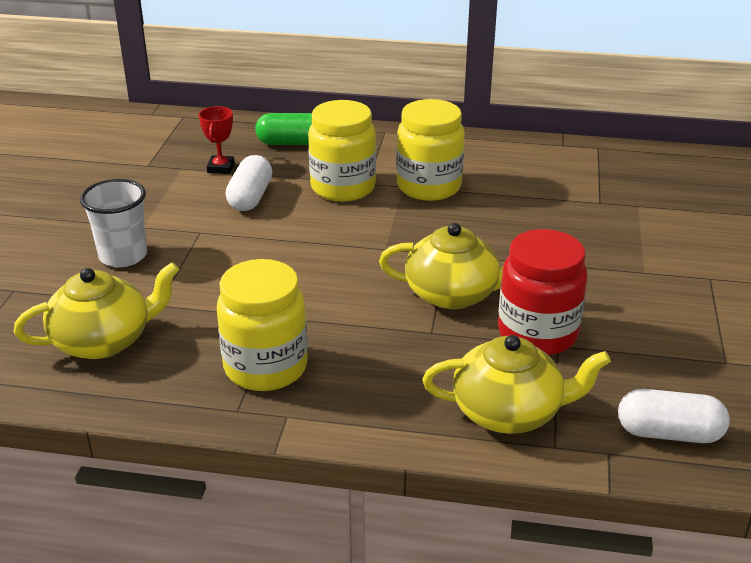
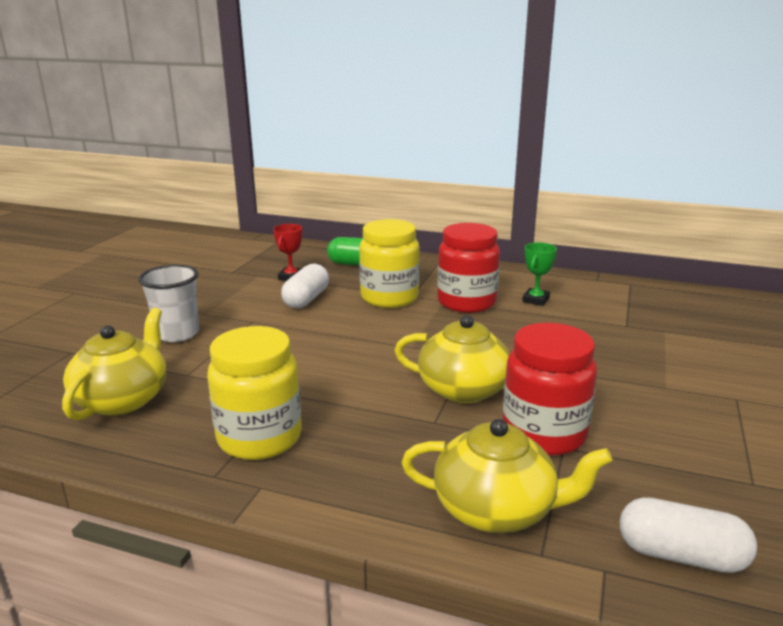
camera: 10 degrees right, 10 degrees down
yellow teapot [14,262,179,359] -> yellow teapot turned 60 degrees counterclockwise [62,308,166,420]
yellow jar [396,99,465,201] -> red jar [437,223,500,313]
none -> green trophy [522,242,557,306]

